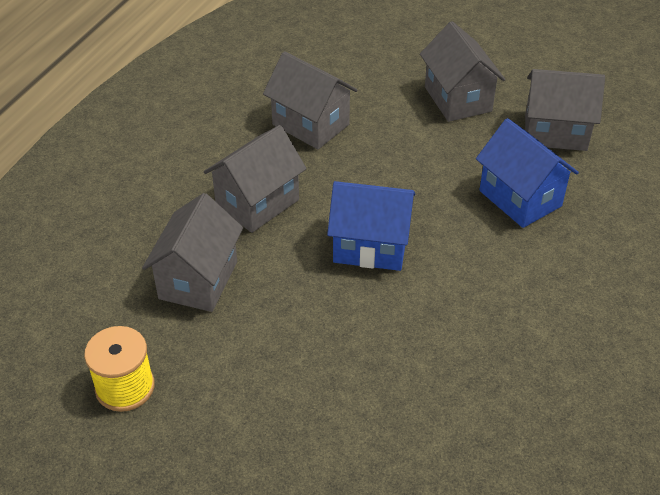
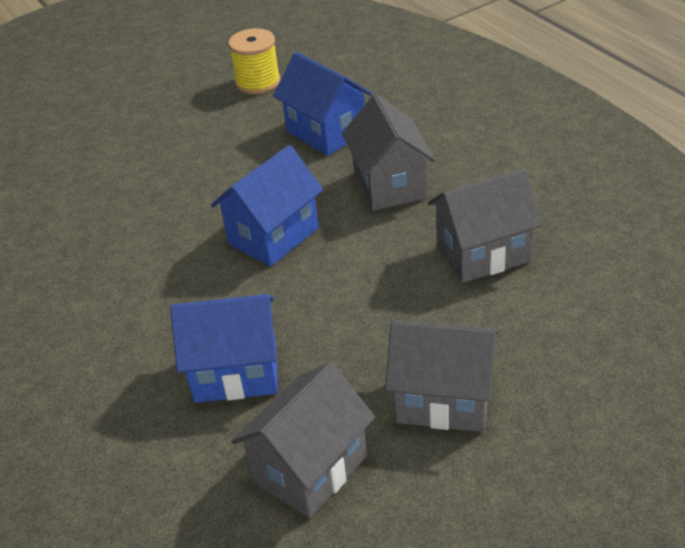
camera: 125 degrees right, 5 degrees down
grey house [142,193,243,312] -> blue house [273,52,372,156]

